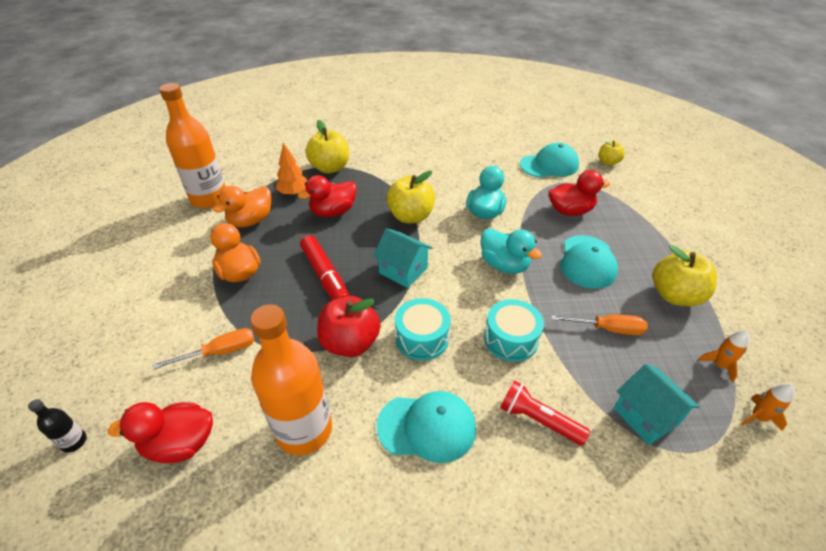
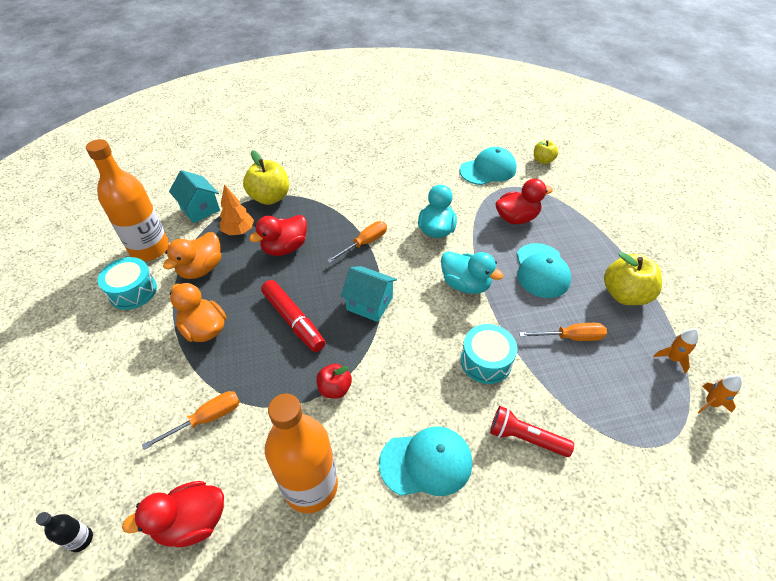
camera: 10 degrees left, 5 degrees up
red apple [317,296,380,357] -> red apple [316,364,352,399], size x0.58
yellow apple [386,171,435,223] -> orange screwdriver [327,221,387,263]
turquoise drum [395,298,450,361] -> turquoise drum moved to [98,257,157,310]
turquoise house [614,364,700,445] -> turquoise house moved to [169,170,220,223]

